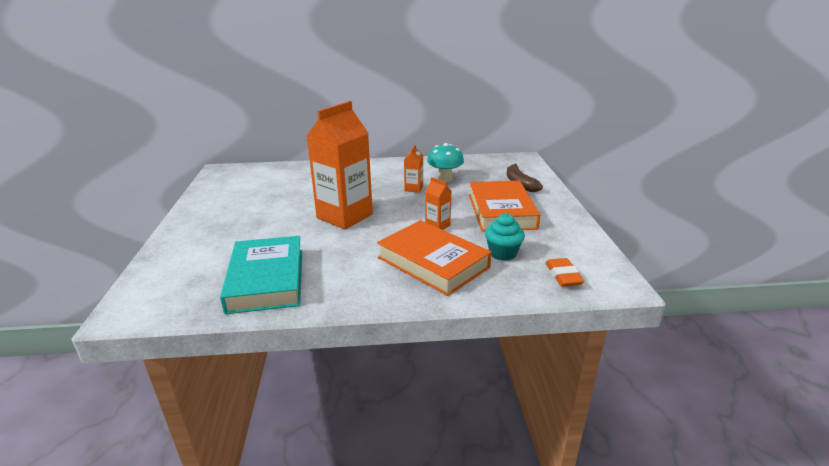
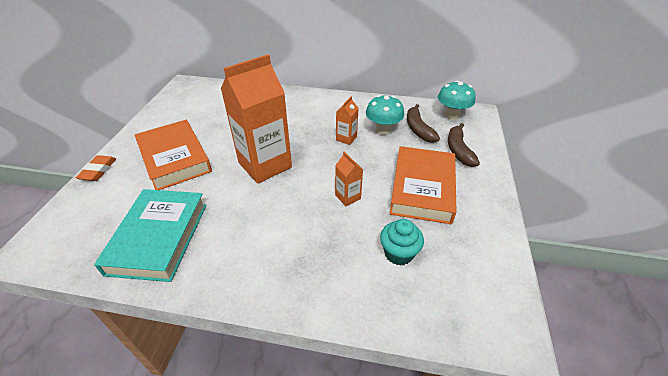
camera: 15 degrees right, 15 degrees up
orange book [377,220,491,296] -> orange book moved to [135,120,212,190]
orange eraser [546,258,585,286] -> orange eraser moved to [76,155,116,181]
none -> brown banana [407,104,440,143]
none -> turquoise mushroom [438,81,476,120]

